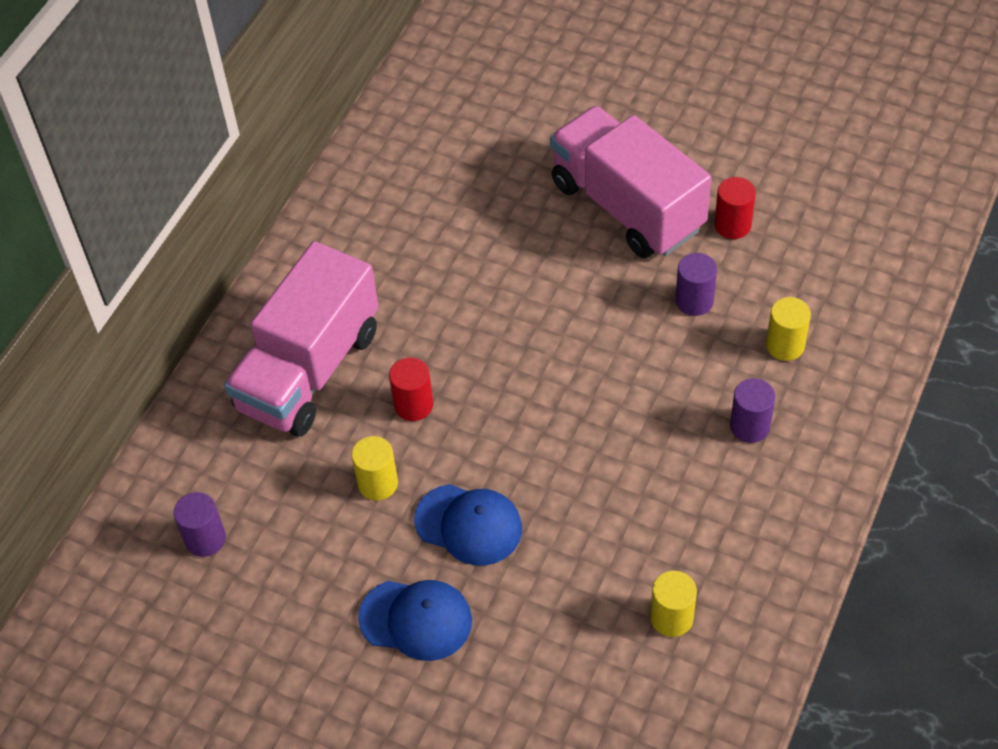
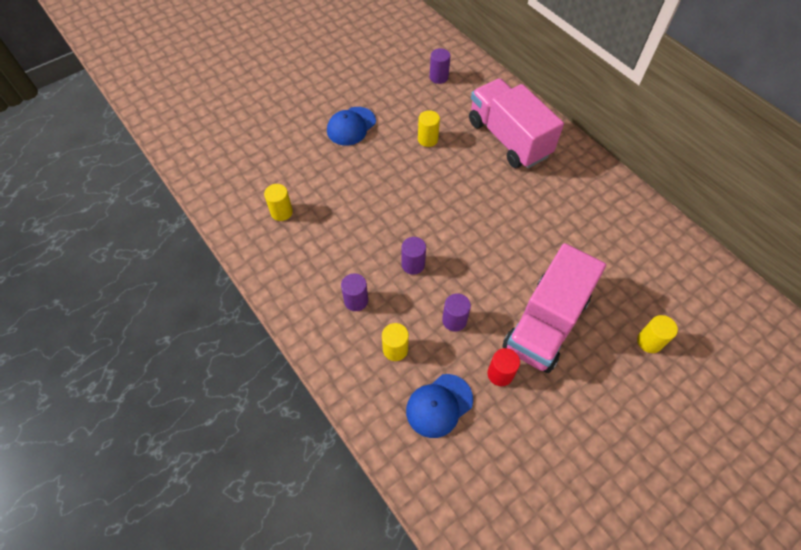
camera: 115 degrees right, 5 degrees up
red cylinder [389,357,433,421] -> none
blue cap [414,484,522,566] -> blue cap moved to [406,374,473,438]
pink truck [550,106,711,258] -> pink truck turned 135 degrees clockwise [503,243,606,373]
none -> purple cylinder [402,237,426,275]
none -> yellow cylinder [637,315,678,353]

